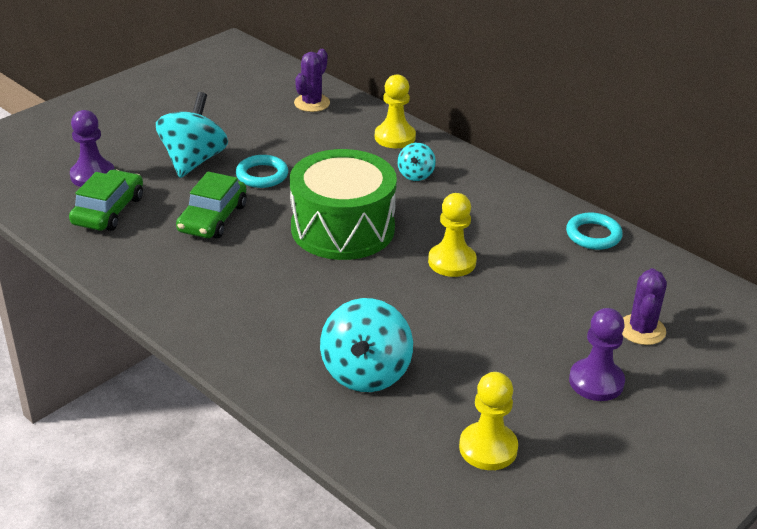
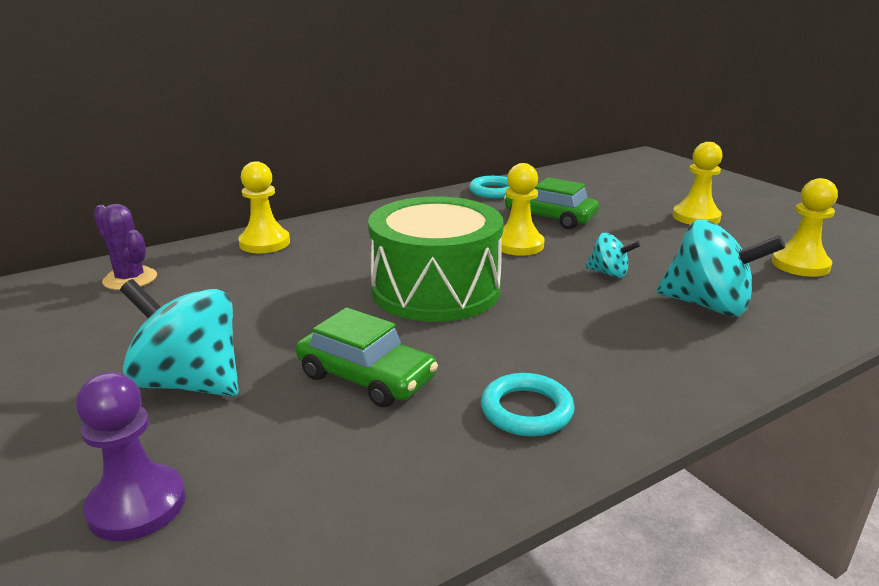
camera: 75 degrees left, 10 degrees down
green car [69,170,143,231] -> green car moved to [504,177,599,229]
turquoise ring [236,155,288,188] -> turquoise ring moved to [481,373,575,437]
turquoise spinning top [397,143,436,181] -> turquoise spinning top moved to [585,233,640,278]
purple pawn [569,308,625,401] -> yellow pawn [673,142,722,225]
purple cactus [622,268,667,345] -> none

